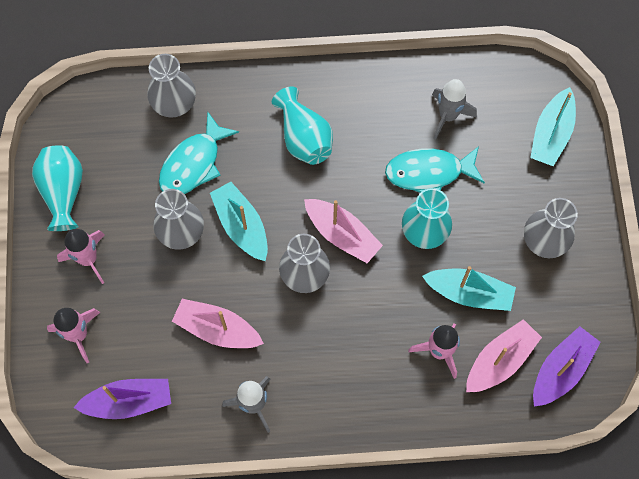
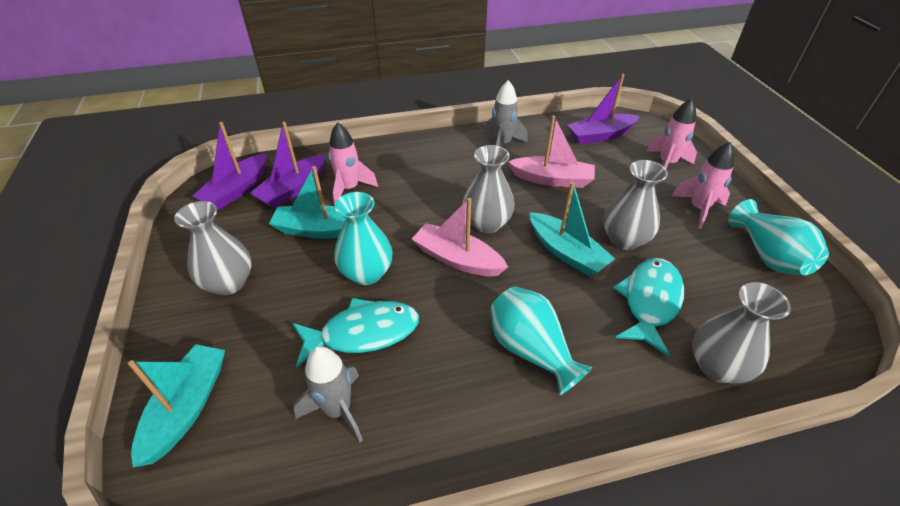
camera: 170 degrees right, 25 degrees down
pink boat [466,319,542,392] -> purple boat [250,122,325,208]

